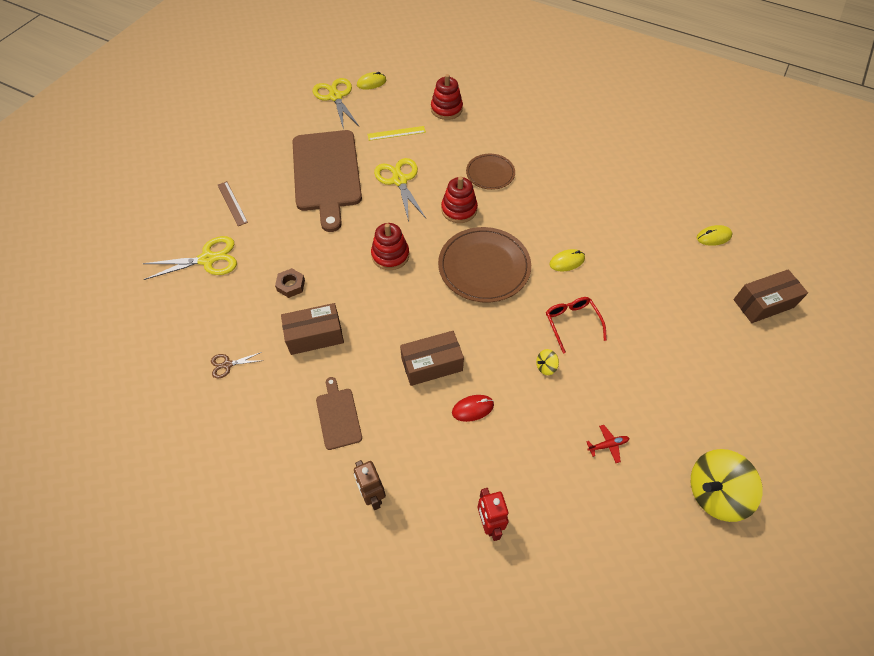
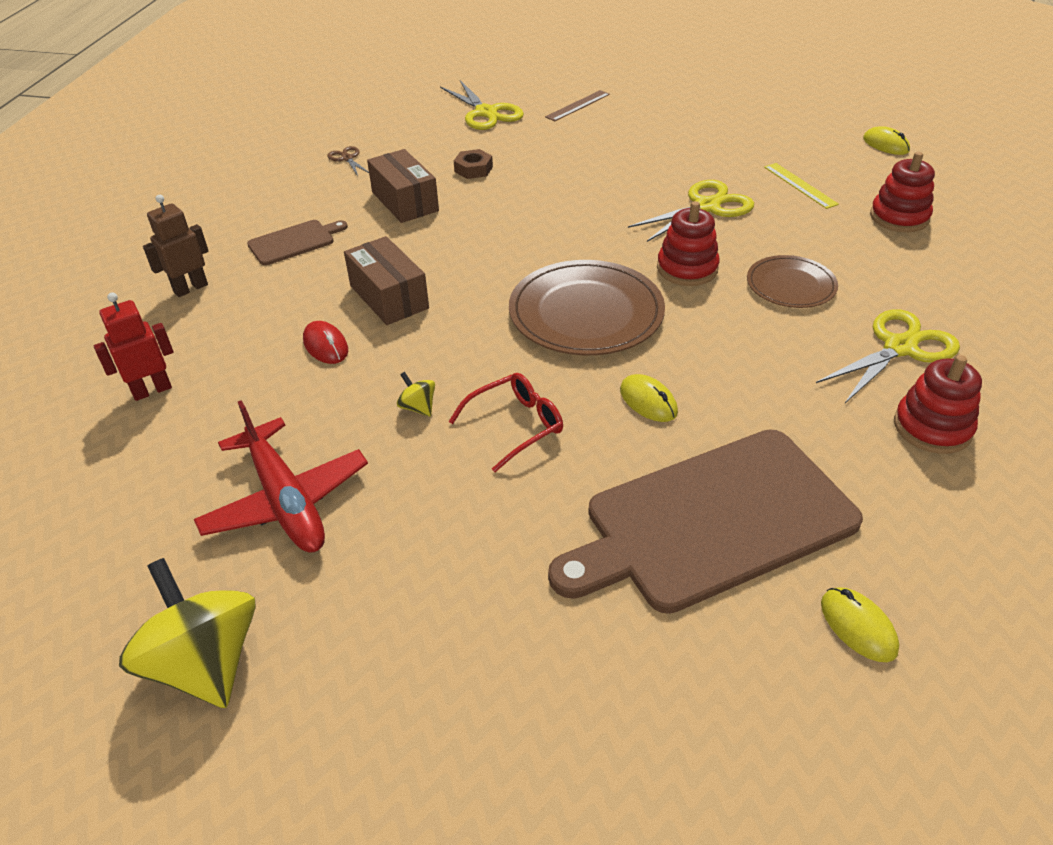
camera: 75 degrees right, 15 degrees down
brown cutting board [292,130,362,232] -> brown cutting board moved to [548,430,863,614]
yellow scissors [313,78,359,130] -> yellow scissors moved to [816,309,960,403]
red stacking toy [371,223,409,270] -> red stacking toy moved to [894,355,982,454]
red plane [586,425,629,463] -> red plane [194,400,368,552], size x2.45
brown box [733,269,808,323] -> none

